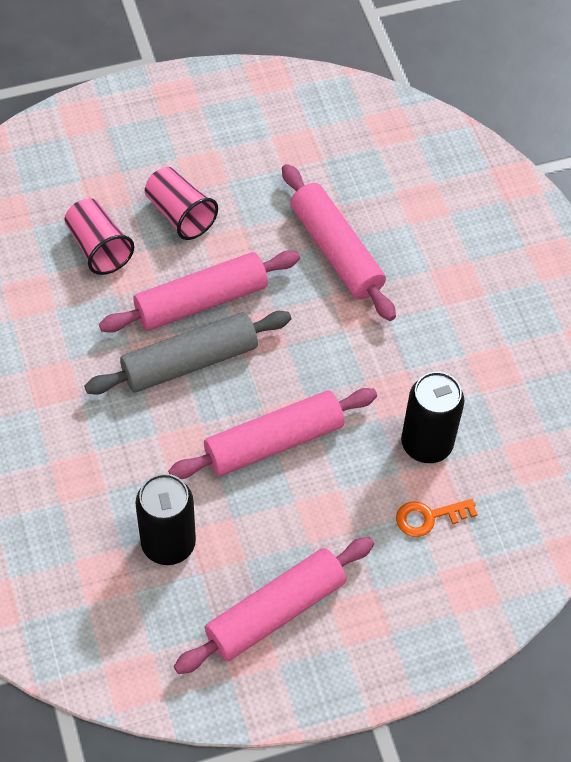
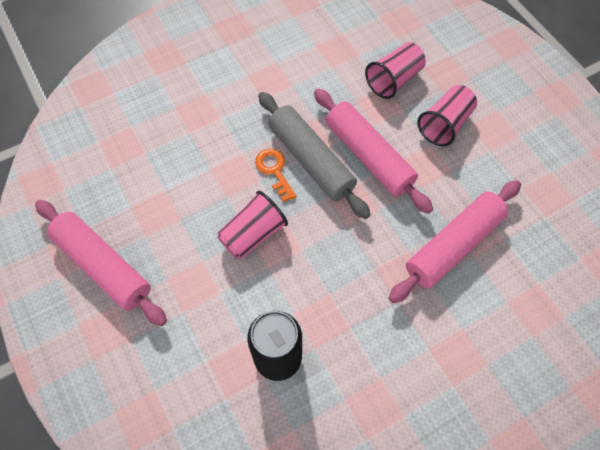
camera: 80 degrees right, 5 degrees up
black can [135,474,196,565] -> none
pink rolling pin [168,388,377,479] -> pink cup [217,191,288,259]
orange key [396,499,478,537] -> orange key moved to [255,149,296,202]

